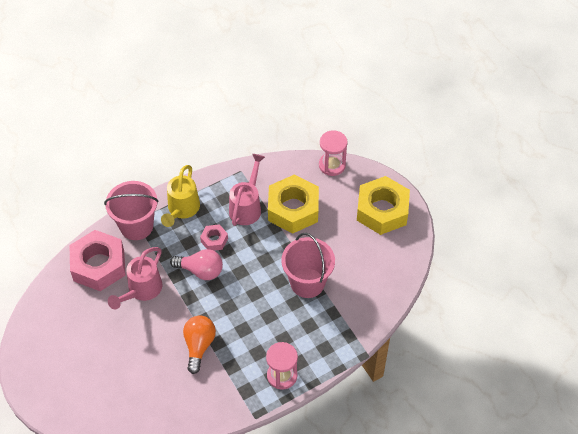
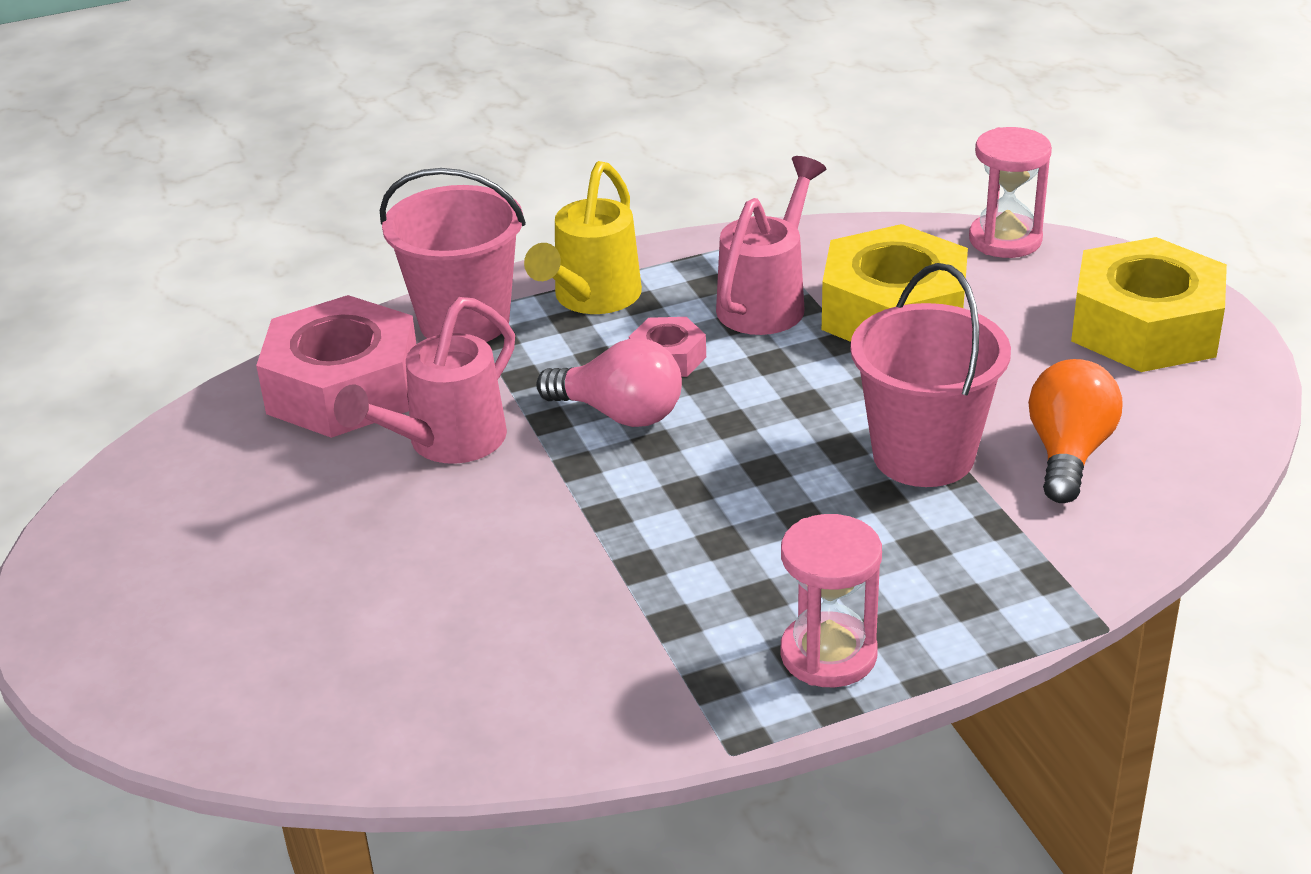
camera: 10 degrees right, 20 degrees down
orange light bulb [183,315,216,374] -> orange light bulb moved to [1028,359,1123,503]

